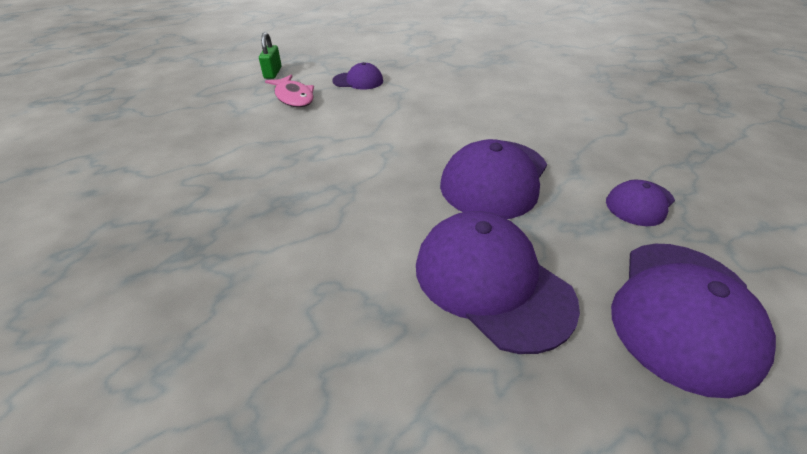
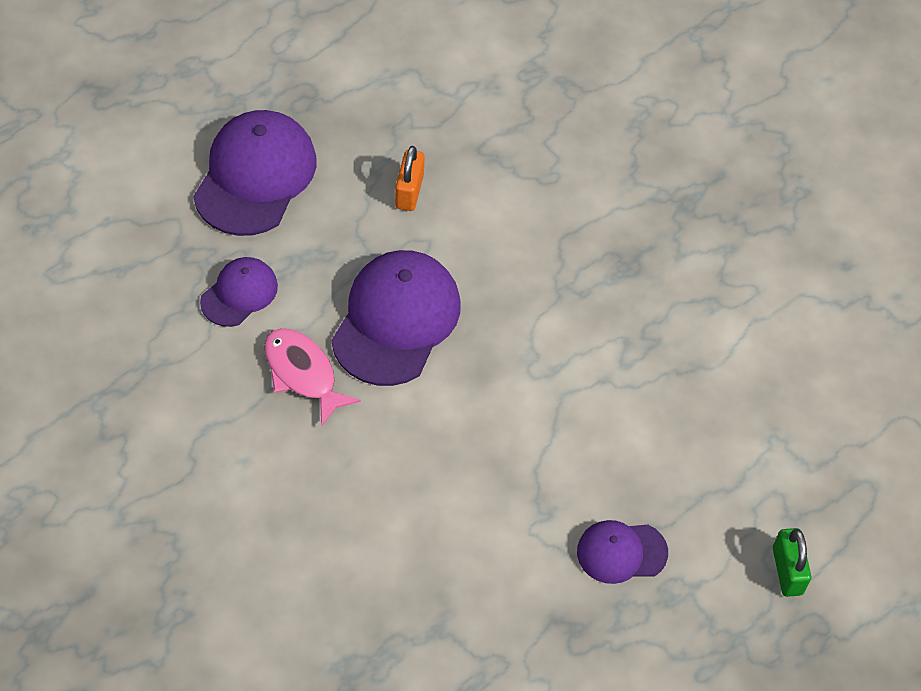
camera: 170 degrees right, 15 degrees up
pink fish [265,74,314,107] -> pink fish moved to [264,328,361,427]
purple cap [416,211,580,354] -> orange padlock [395,146,425,211]

